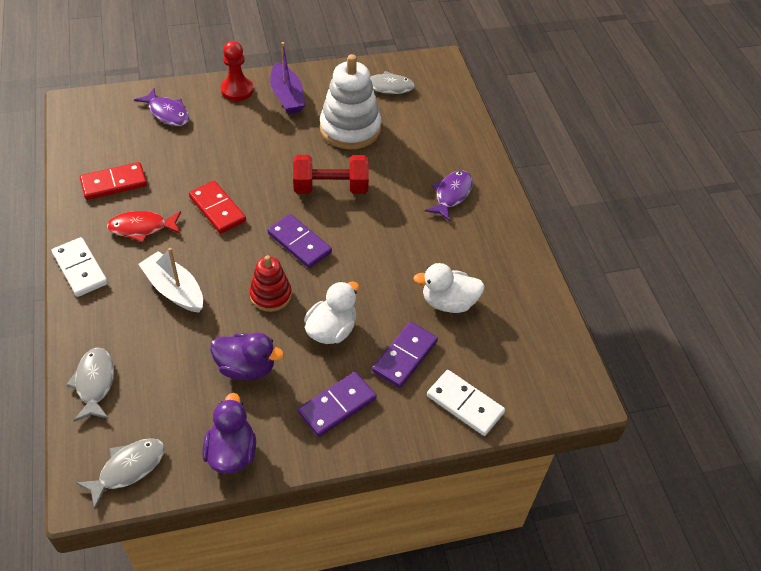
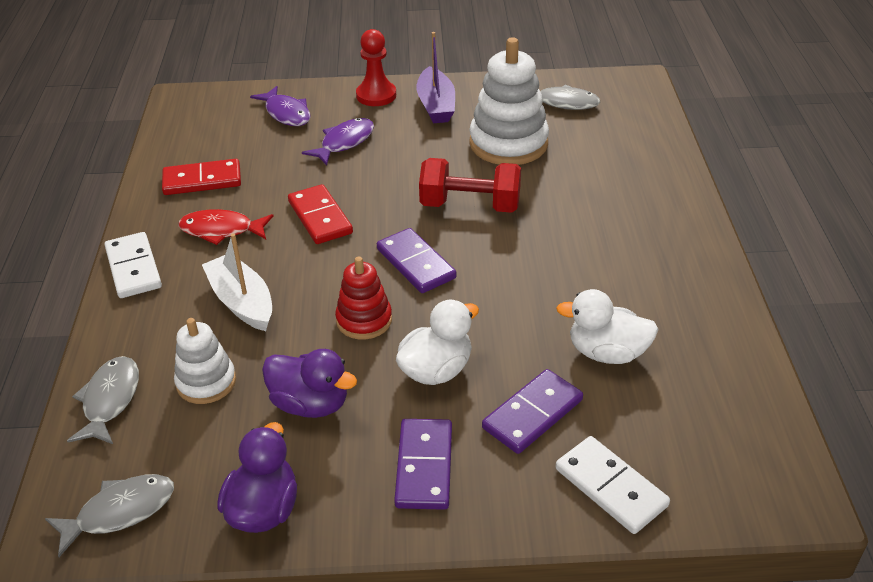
camera: 15 degrees right, 10 degrees down
purple domino [298,372,377,437] -> purple domino turned 60 degrees counterclockwise [394,419,452,510]
purple fish [425,170,473,221] -> purple fish moved to [302,118,374,165]
none -> white stacking toy [174,318,236,404]

